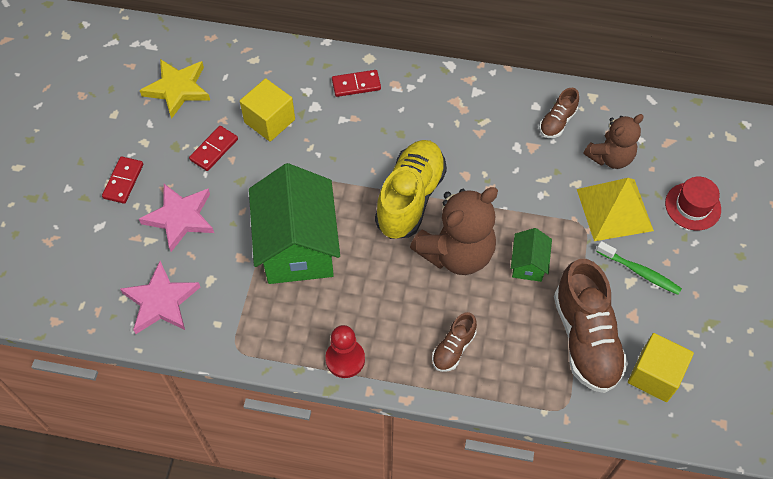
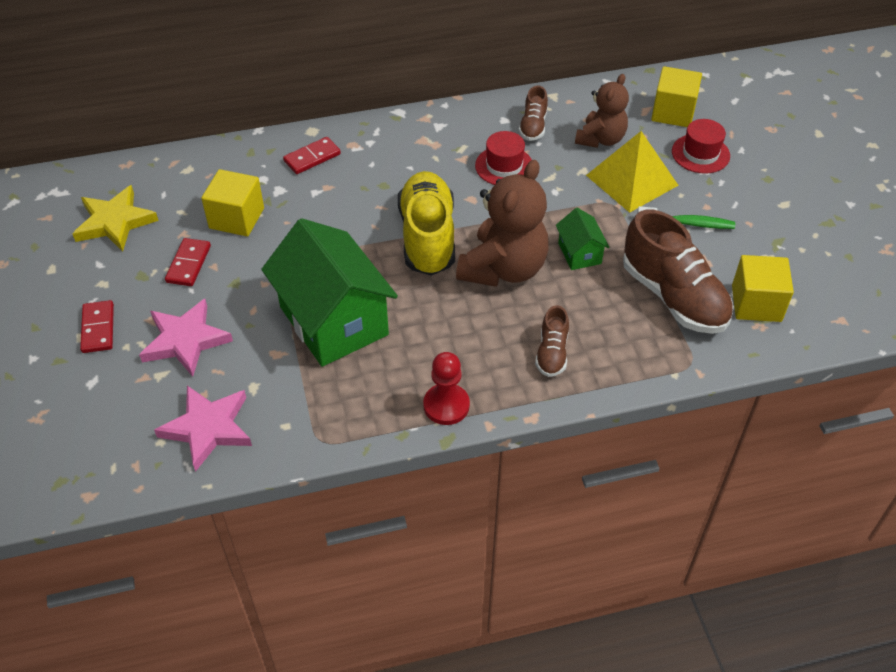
camera: 25 degrees left, 10 degrees down
none -> red hat [475,131,532,185]
none -> yellow cube [651,66,702,127]

